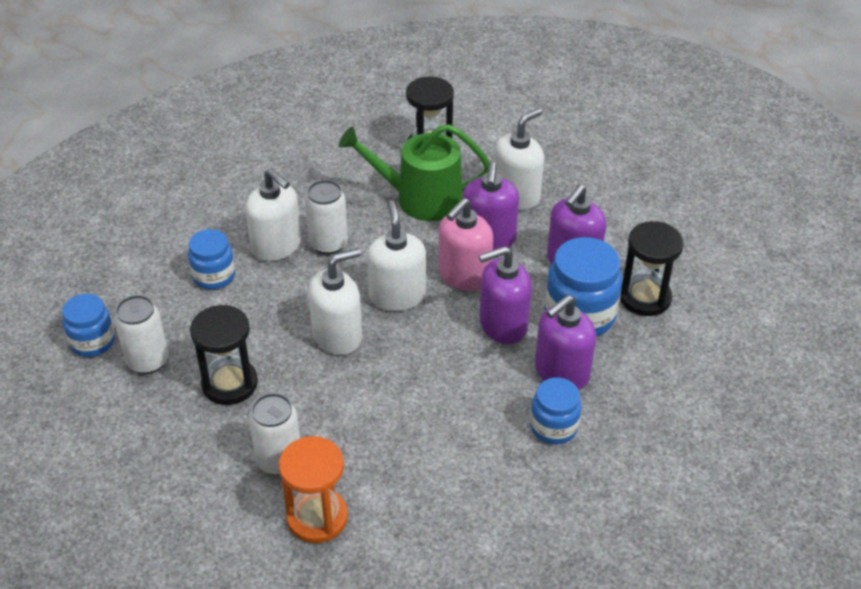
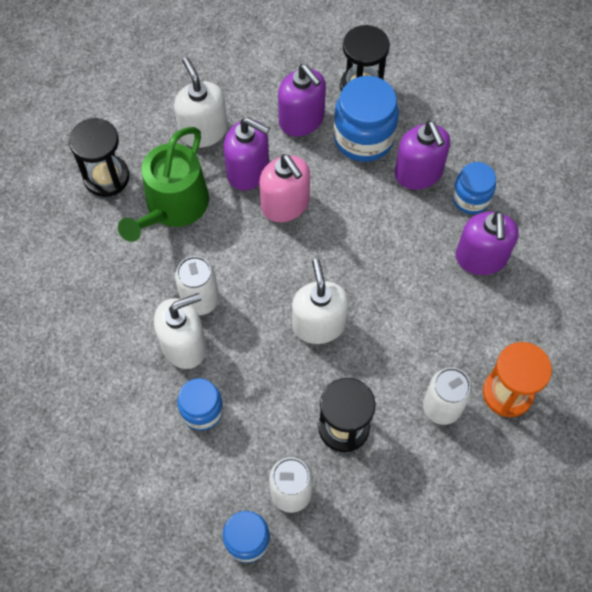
camera: 70 degrees left, 20 degrees up
white soap dispenser [367,200,426,311] -> none
purple soap dispenser [479,246,532,344] -> purple soap dispenser moved to [456,211,519,275]

